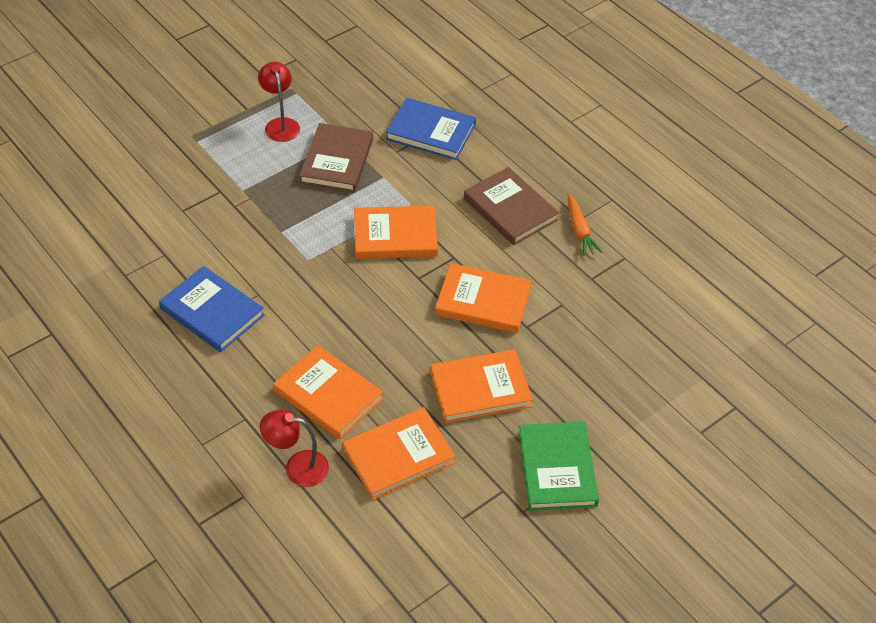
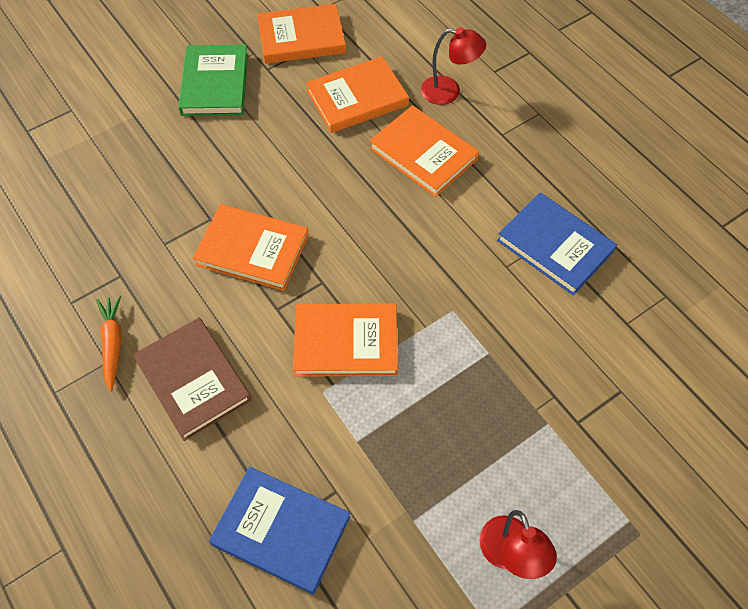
camera: 175 degrees left, 10 degrees up
brown book [299,123,373,192] -> none
orange book [430,349,533,423] -> orange book moved to [257,4,346,64]

